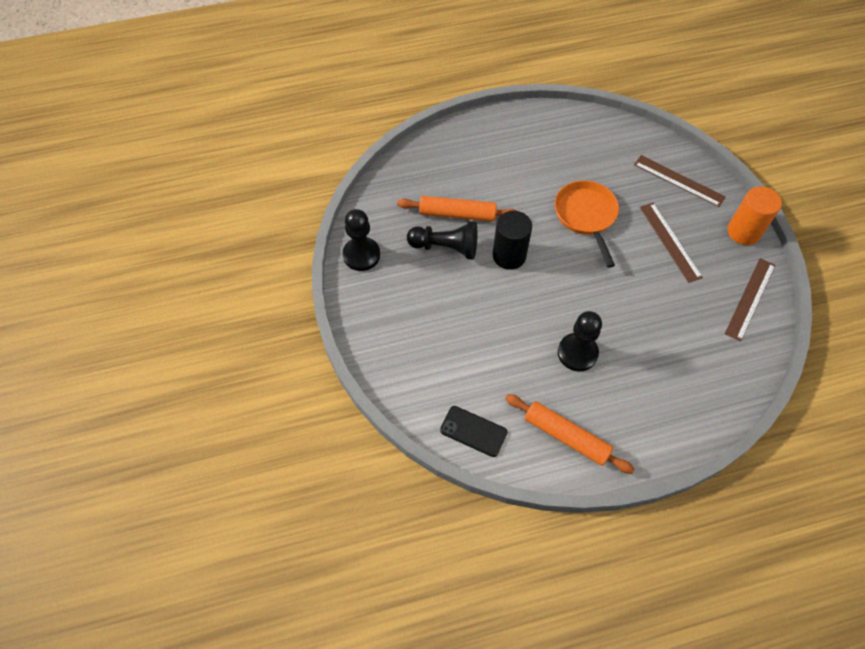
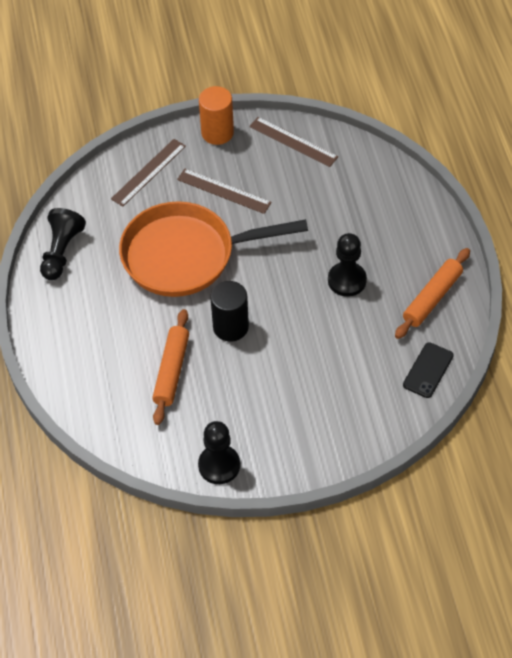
camera: 85 degrees left, 5 degrees down
black pawn [407,221,477,260] -> black pawn moved to [40,208,86,280]
orange pan [555,180,619,268] -> orange pan [119,201,308,297], size x1.66
brown ruler [640,203,703,283] -> brown ruler turned 45 degrees clockwise [177,169,272,214]

